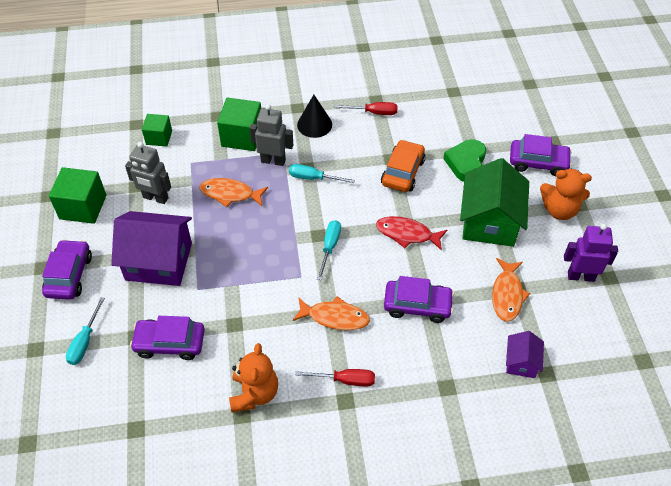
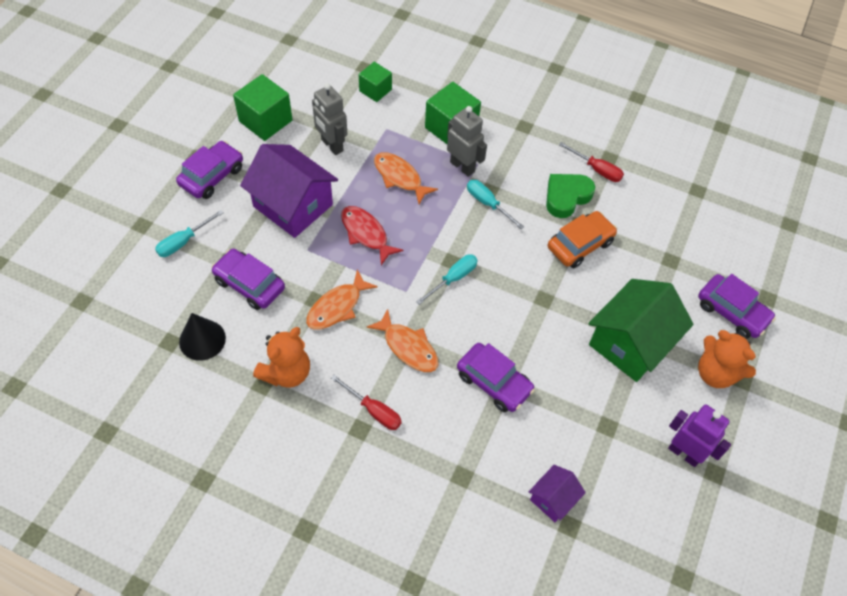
camera: 30 degrees right, 5 degrees up
black cone [297,95,332,138] -> black cone moved to [179,313,226,361]
red fish [376,216,447,251] -> red fish moved to [341,206,403,265]
green heart [443,139,486,182] -> green heart moved to [546,174,595,218]
orange fish [492,258,530,322] -> orange fish moved to [306,270,378,330]

